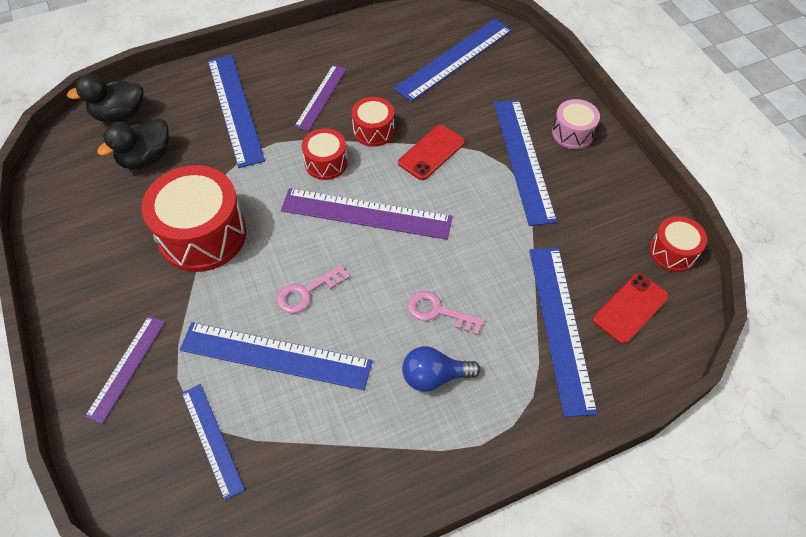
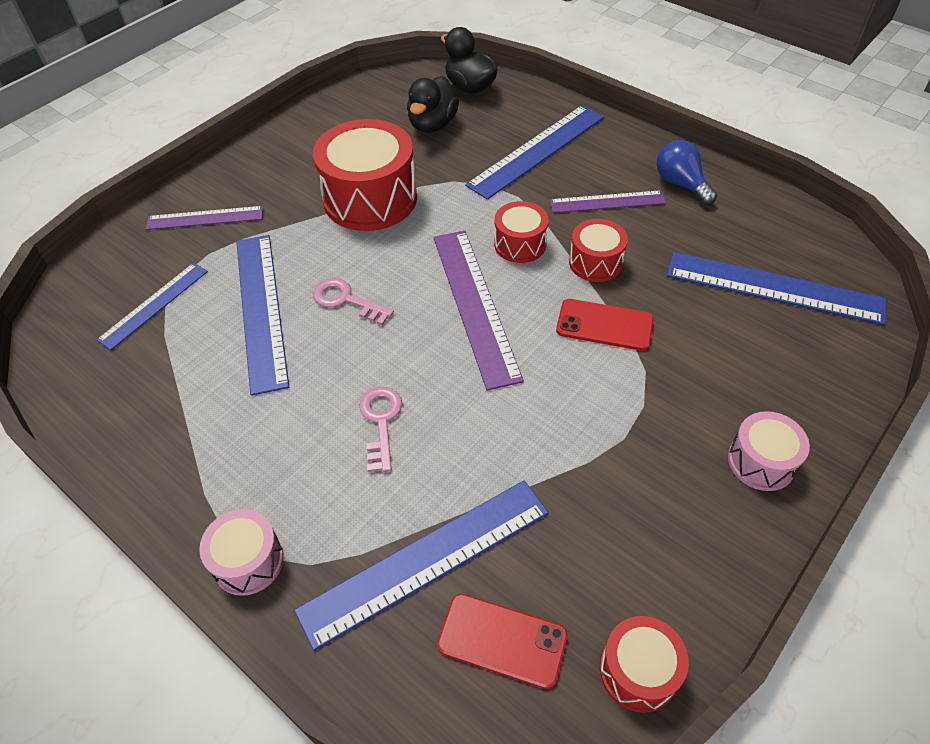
camera: 65 degrees right, 5 degrees down
black duck [97,118,169,169] -> black duck turned 90 degrees counterclockwise [407,76,459,133]
blue light bulb [402,346,481,392] -> blue light bulb moved to [657,140,717,205]
blue ruler [494,99,557,226] -> none
none -> pink drum [199,509,284,596]

